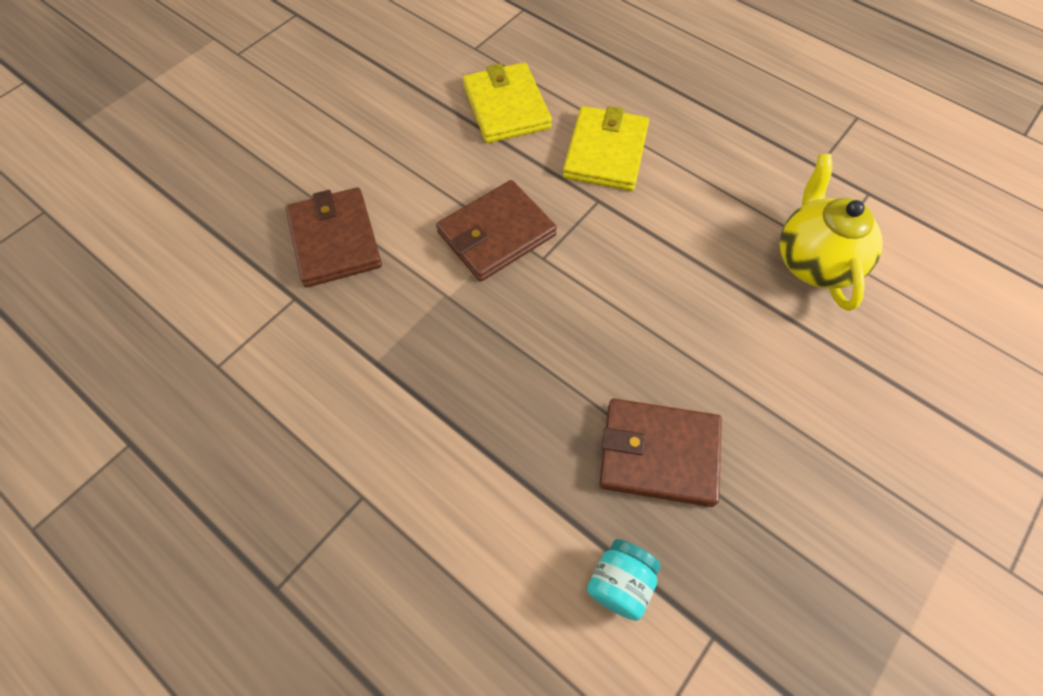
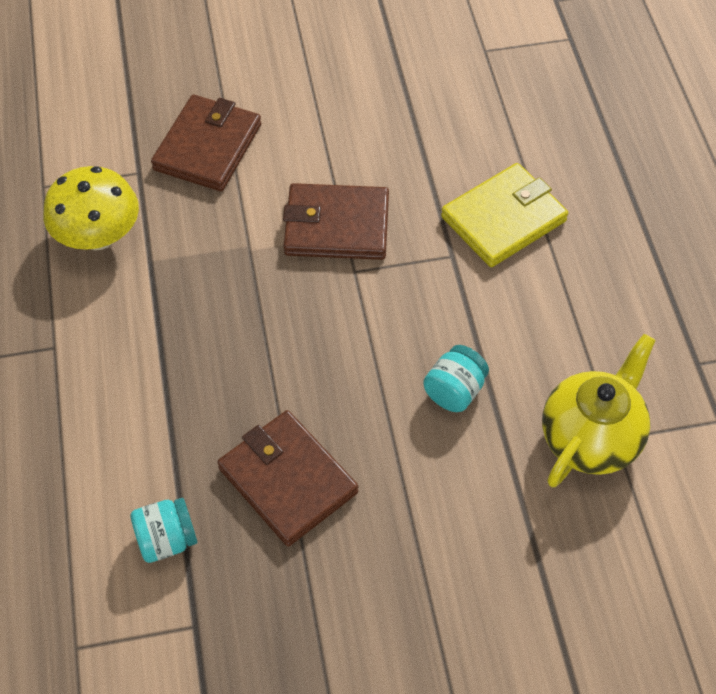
camera: 40 degrees right, 5 degrees down
yellow wallet [463,62,552,143] -> none
none -> yellow mushroom [43,166,139,250]
none -> turquoise jar [423,345,489,412]

